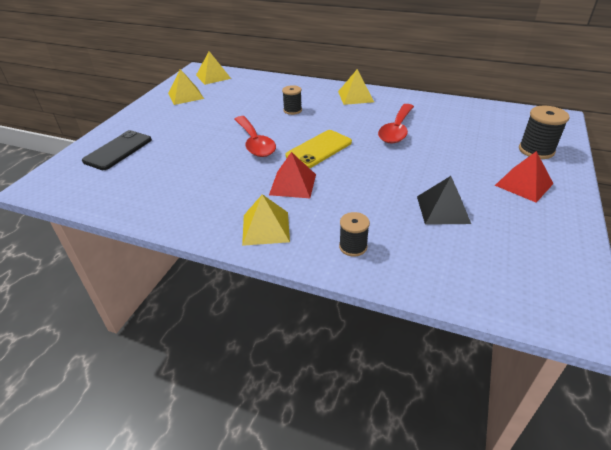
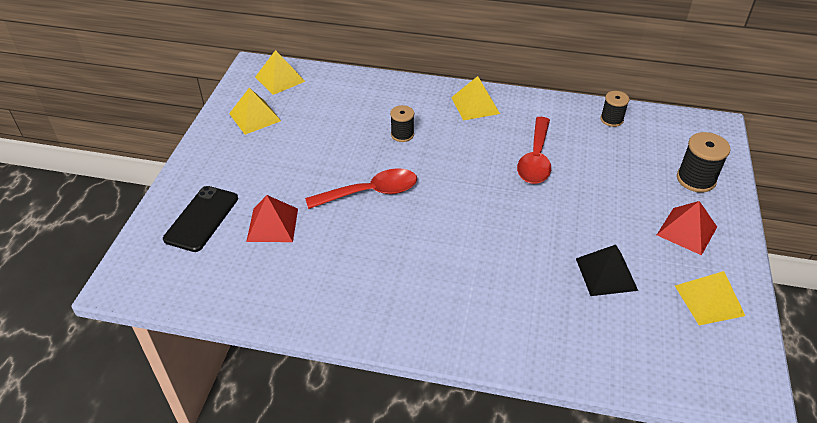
camera: 10 degrees left, 5 degrees up
red spoon [234,116,276,157] -> red spoon turned 75 degrees counterclockwise [305,168,417,209]
yellow pyramid [242,194,290,246] -> yellow pyramid moved to [675,271,745,325]
red pyramid [269,152,316,198] -> red pyramid moved to [246,195,298,242]
yellow phone [286,130,352,168] -> none
black spool [339,212,370,257] -> black spool moved to [600,91,629,127]

